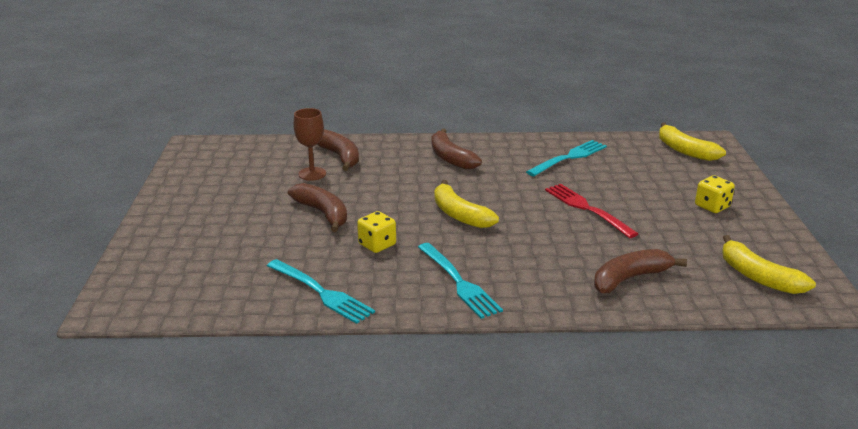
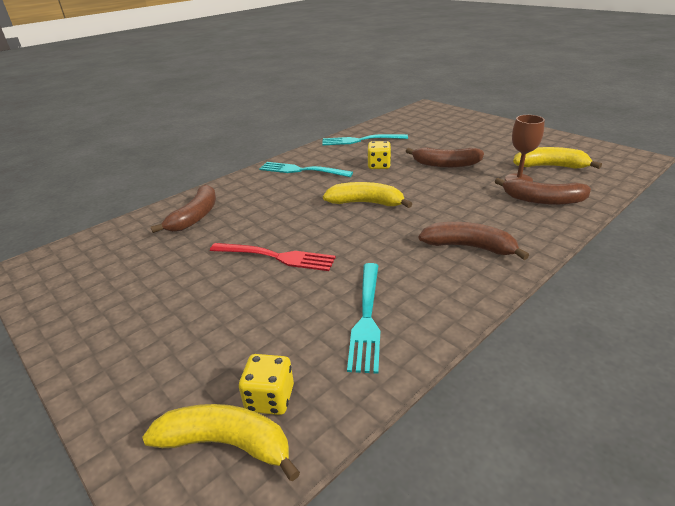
camera: 140 degrees right, 5 degrees up
yellow dice [695,175,735,213] -> yellow dice moved to [239,354,294,415]
yellow banana [722,235,816,294] -> yellow banana moved to [513,147,602,169]

